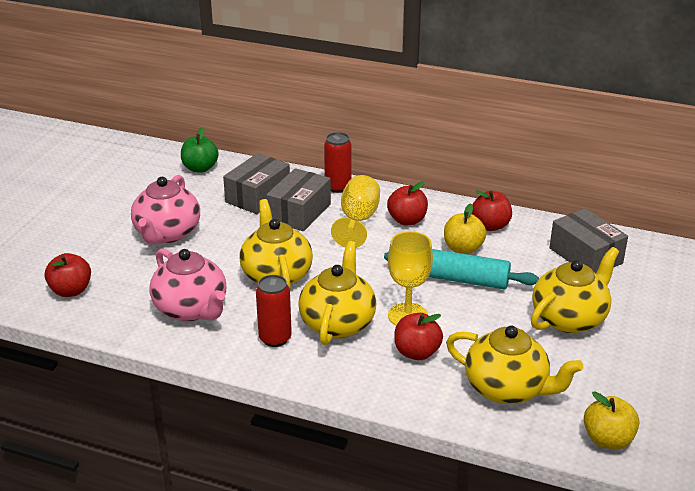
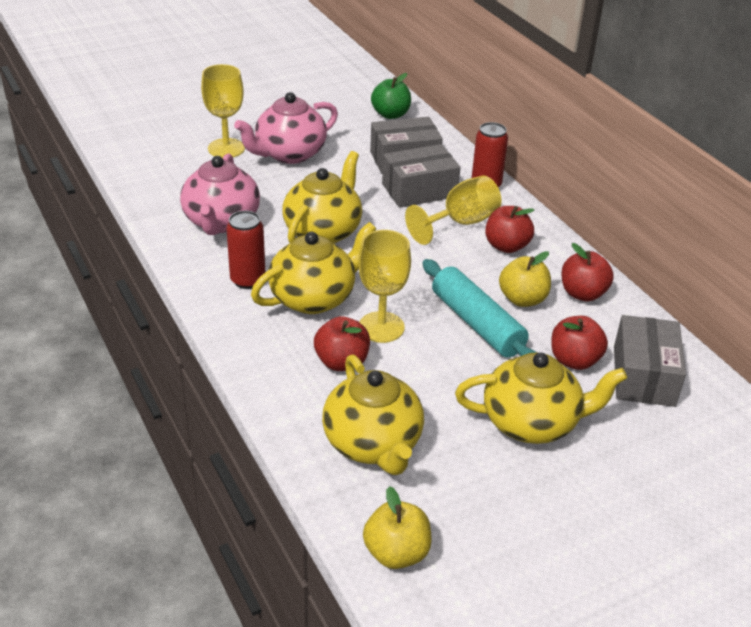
camera: 40 degrees right, 5 degrees up
red apple [45,253,91,297] -> red apple moved to [551,316,608,370]
none -> yellow goblet [201,64,245,158]

